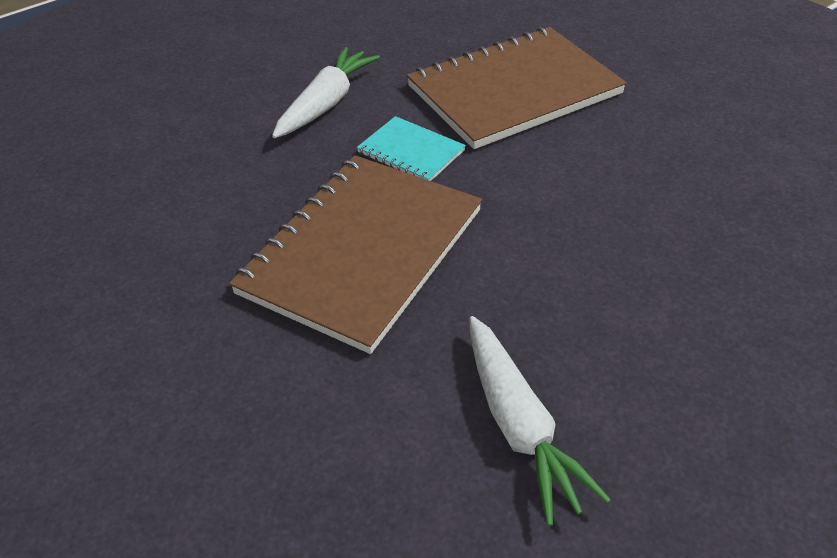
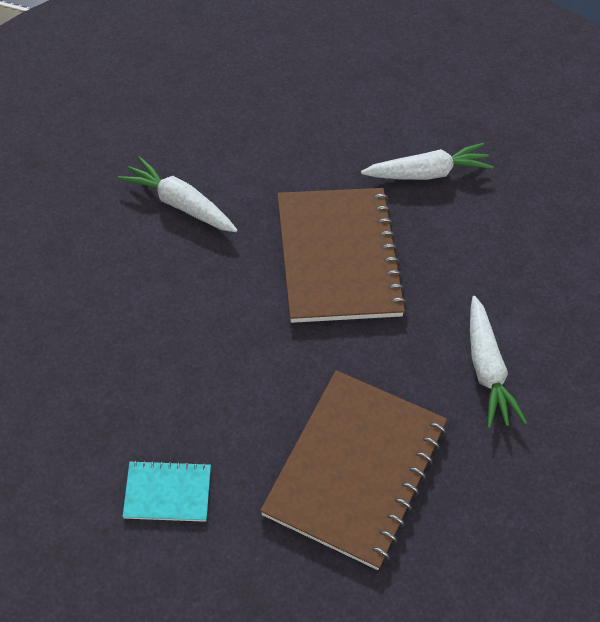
camera: 140 degrees right, 10 degrees up
turquoise notebook [357,116,466,181] -> turquoise notebook moved to [123,460,211,522]
none -> white carrot [361,143,494,180]

